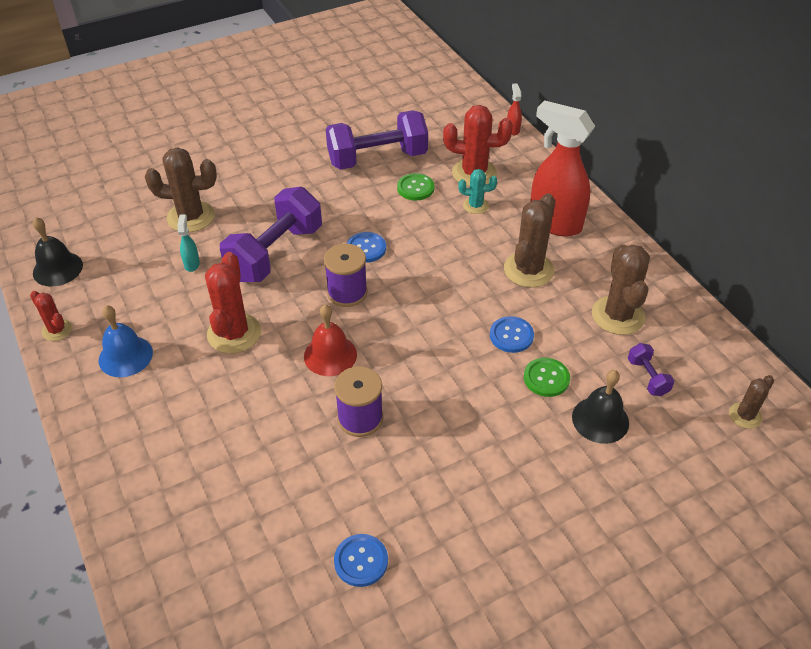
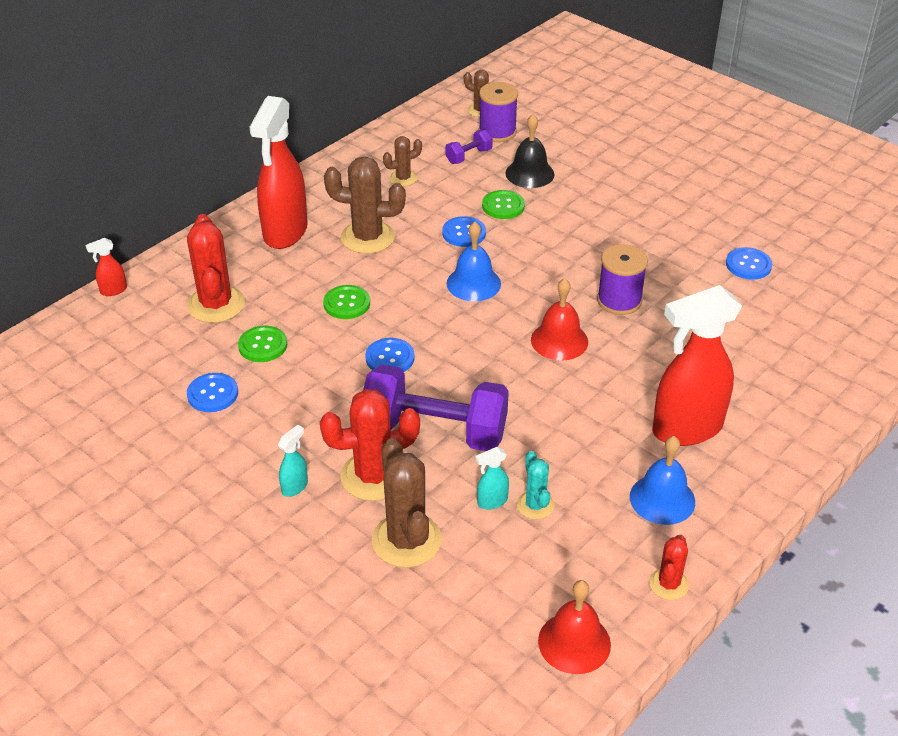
camera: 110 degrees left, 5 degrees down
black bell [33,217,83,287] -> red bell [538,580,611,674]
red cactus [205,252,261,354] -> red cactus moved to [320,389,420,501]
purple spool [324,244,368,307] -> purple spool moved to [479,82,518,142]
purple dumbbell [326,110,428,170] -> blue button [187,373,238,412]
turquoise cactus [458,169,497,214] -> turquoise cactus moved to [517,451,554,520]
brown cactus [592,244,650,335] -> brown cactus [383,136,422,186], size x0.55
none -> turquoise spray bottle [278,425,308,497]
none -> green button [323,285,370,319]
none -> blue bell [447,222,501,301]
none -> red spray bottle [653,285,742,446]

